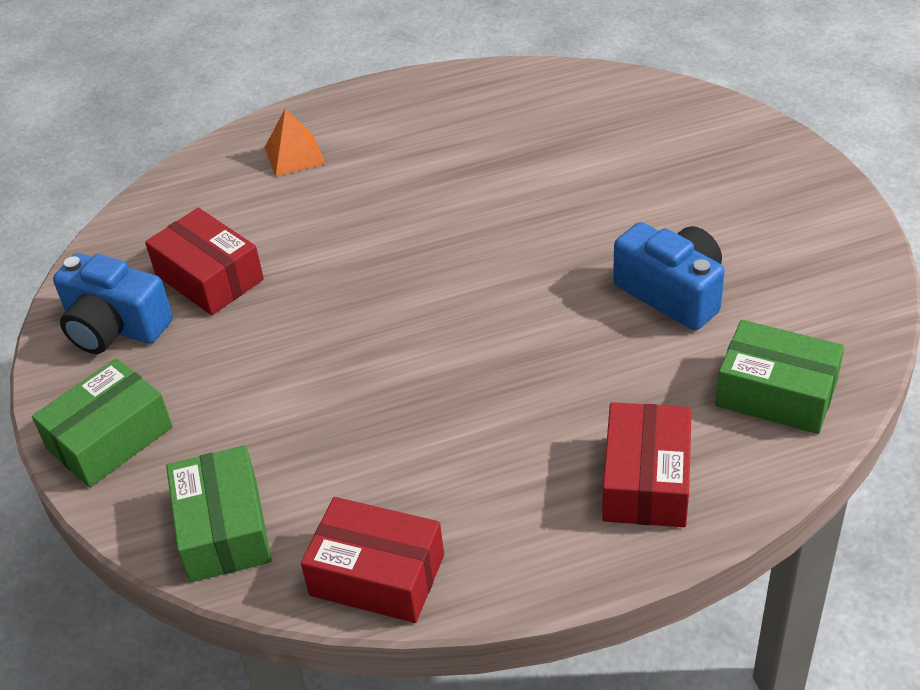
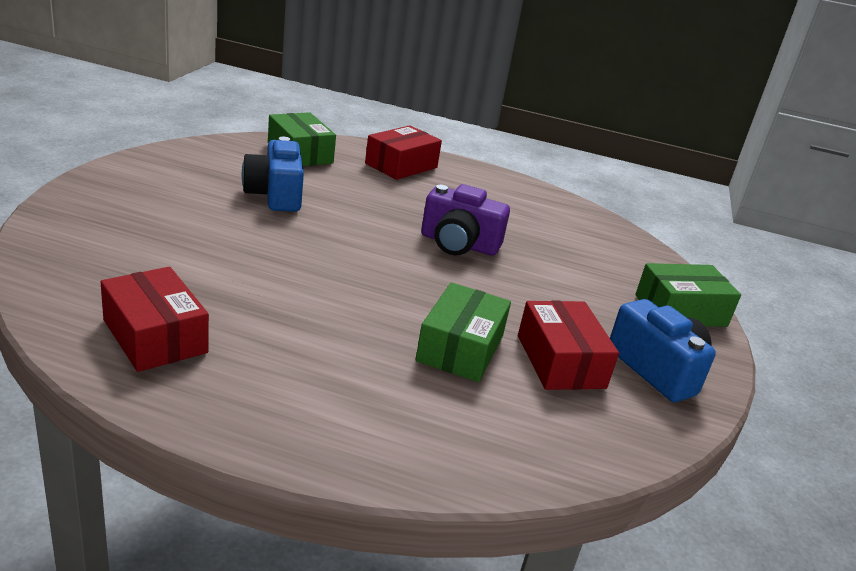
camera: 155 degrees left, 15 degrees down
green box [166,445,272,582] -> green box moved to [415,282,511,382]
orange pyramid [264,108,325,177] -> none
red box [301,497,444,623] -> red box moved to [101,267,209,372]
none -> purple camera [421,184,510,256]

